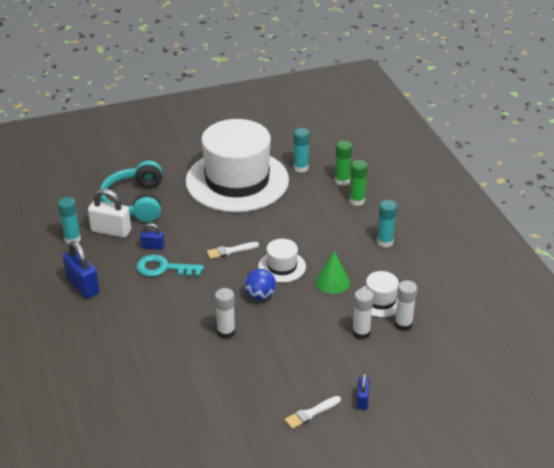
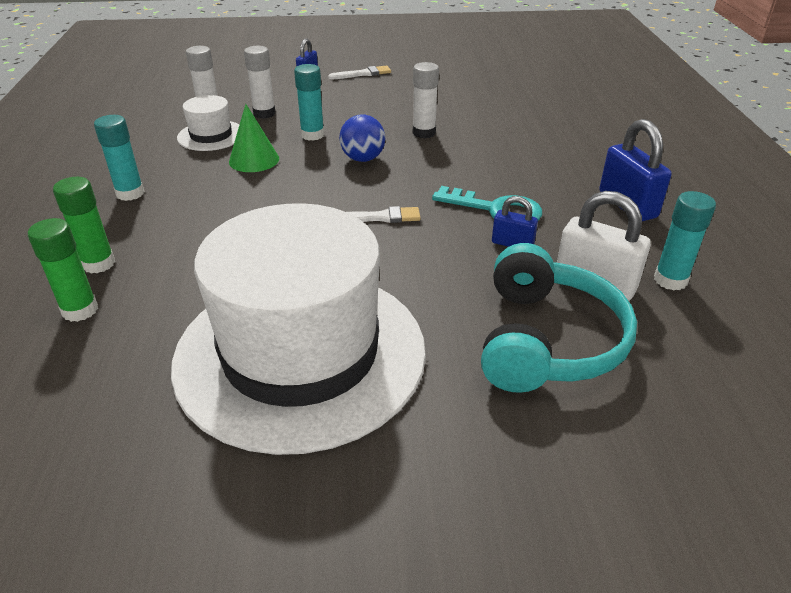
camera: 165 degrees left, 0 degrees up
white hat [258,239,306,283] -> none
turquoise glue stick [293,128,310,173] -> turquoise glue stick moved to [294,64,325,141]

